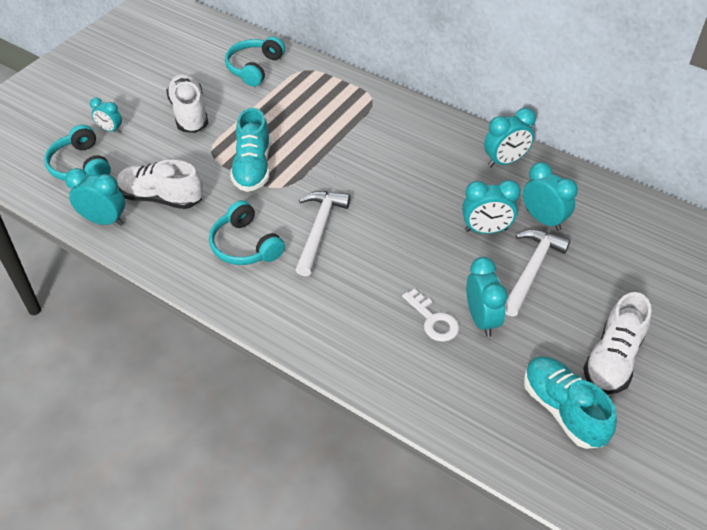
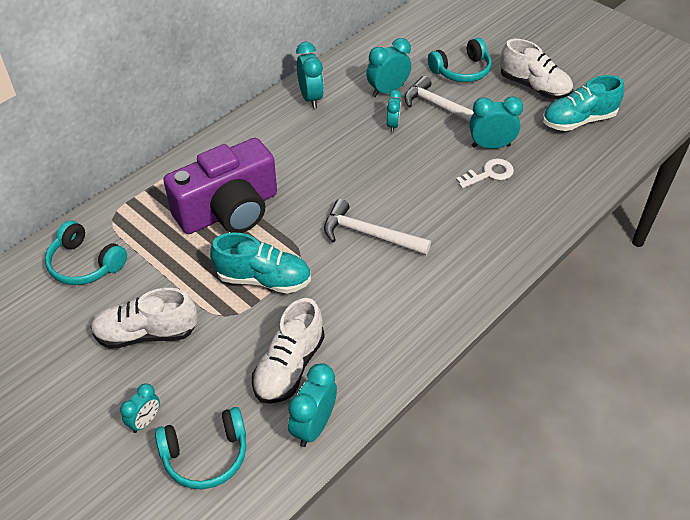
camera: 80 degrees left, 0 degrees up
turquoise headphones [209,200,285,265] -> turquoise headphones moved to [428,38,492,82]
turquoise clock [462,180,521,234] -> turquoise clock [387,90,401,132], size x0.62
none -> purple camera [163,138,277,234]

